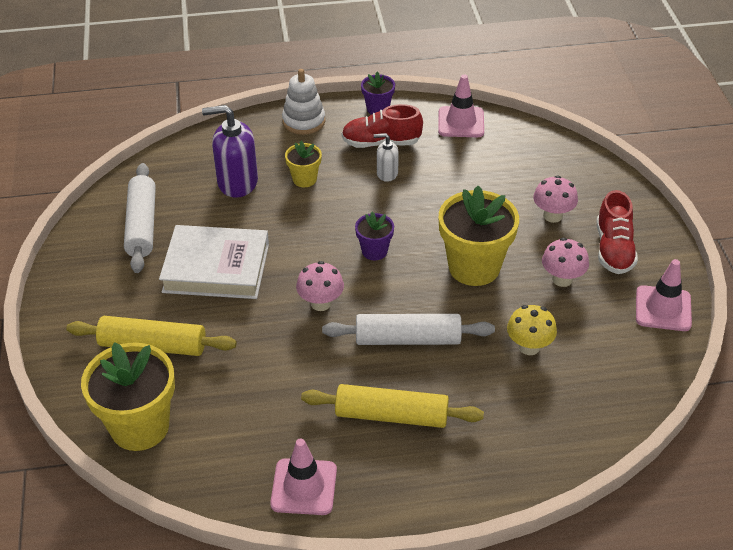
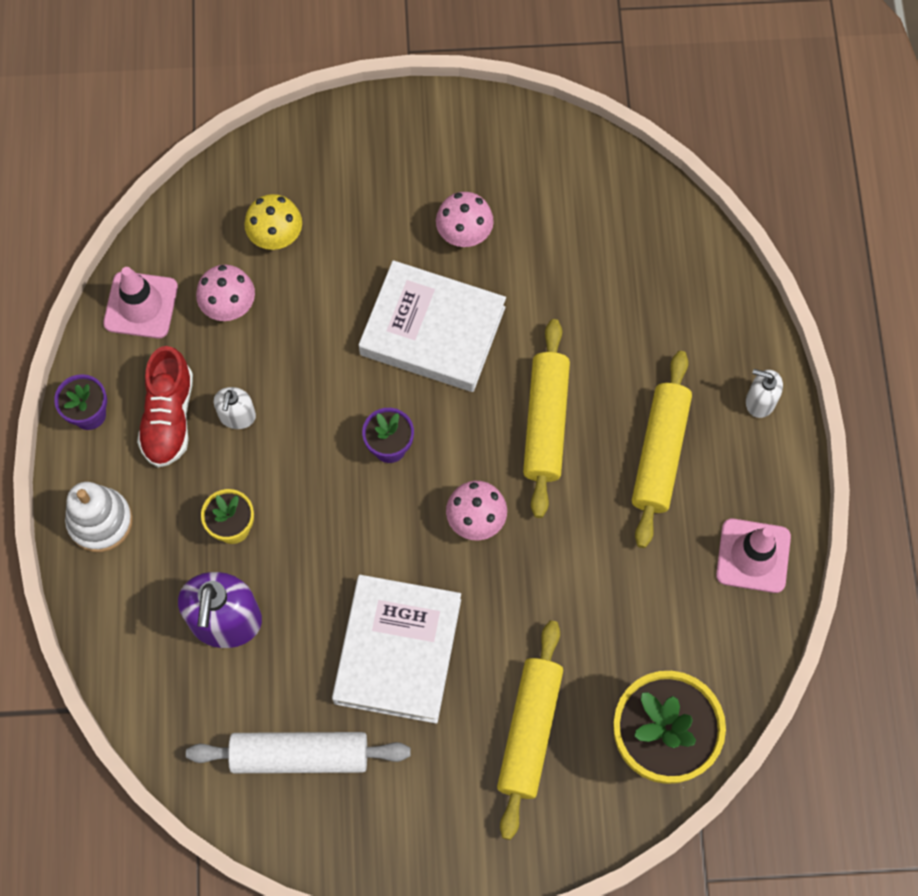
camera: 85 degrees left, 25 degrees up
white rolling pin [322,314,495,345] -> yellow rolling pin [523,319,570,518]
yellow flower pot [439,186,519,286] -> white book [359,260,506,392]
yellow mushroom [507,305,557,355] -> yellow mushroom moved to [244,194,302,250]
pink mushroom [533,176,578,223] -> pink mushroom moved to [196,265,255,321]
red shoe [597,190,638,274] -> none
pink traffic cone [636,259,692,331] -> none
none -> white soap dispenser [746,369,783,418]

